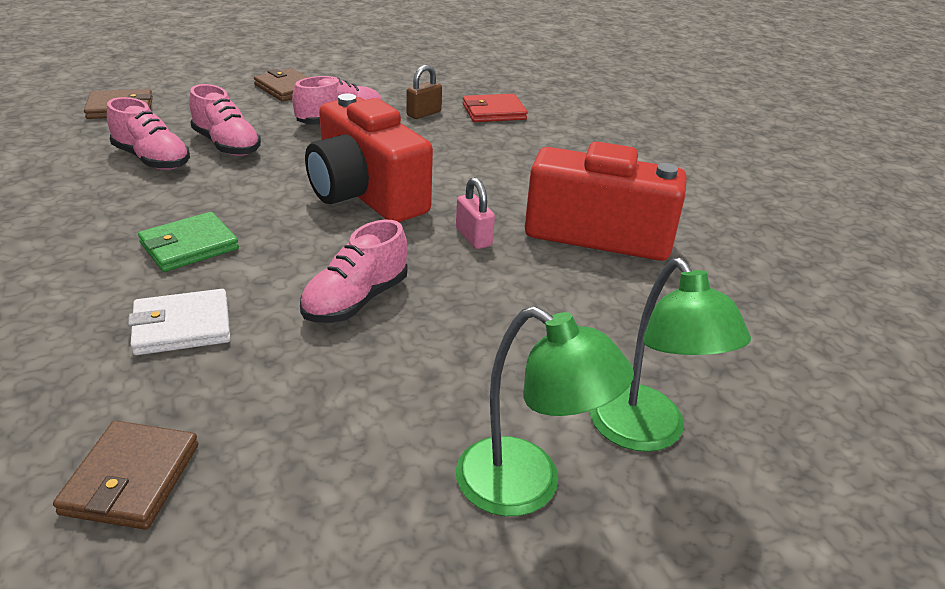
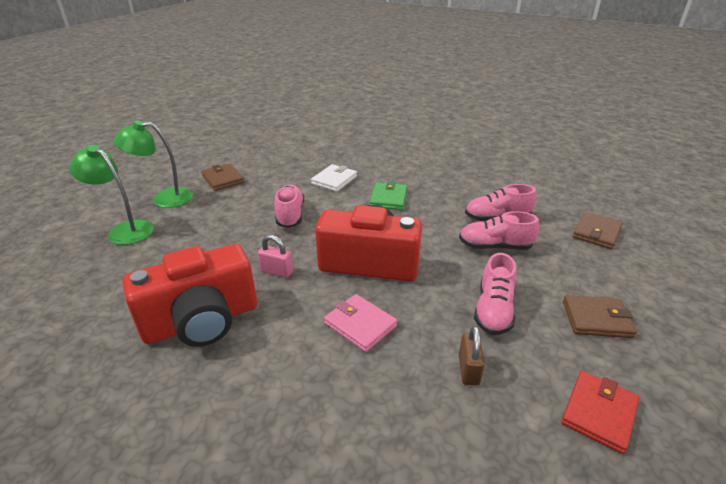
camera: 140 degrees right, 0 degrees up
brown wallet [53,421,198,530] -> brown wallet moved to [201,163,245,191]
red wallet [463,94,527,122] -> red wallet moved to [561,371,639,454]
none -> pink wallet [324,294,397,352]

